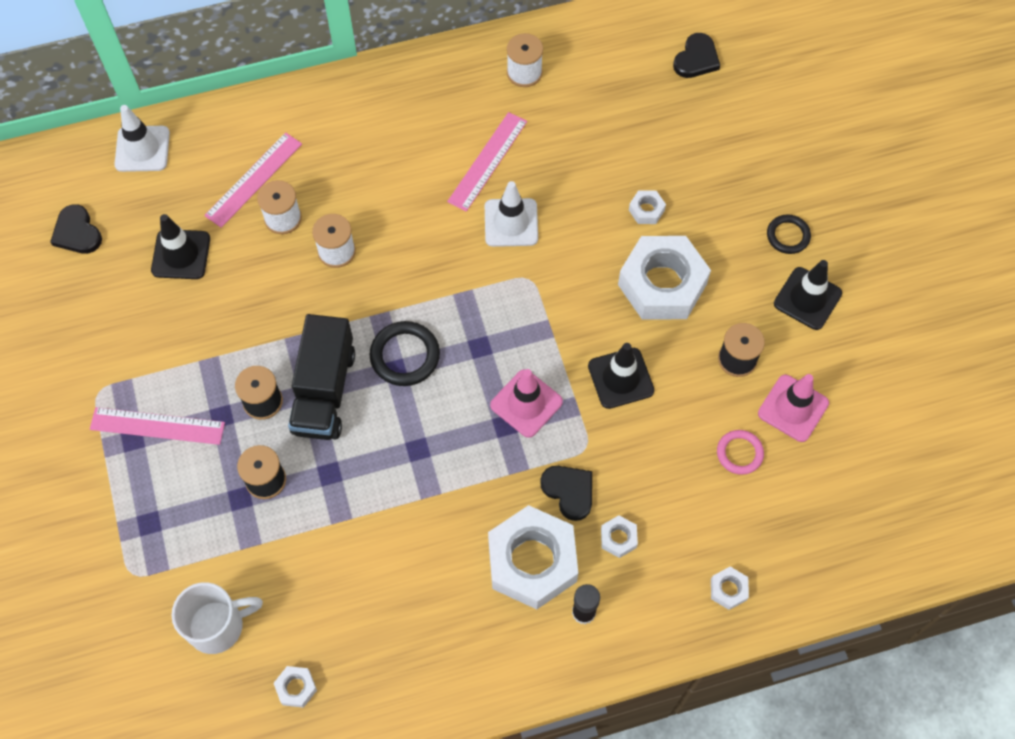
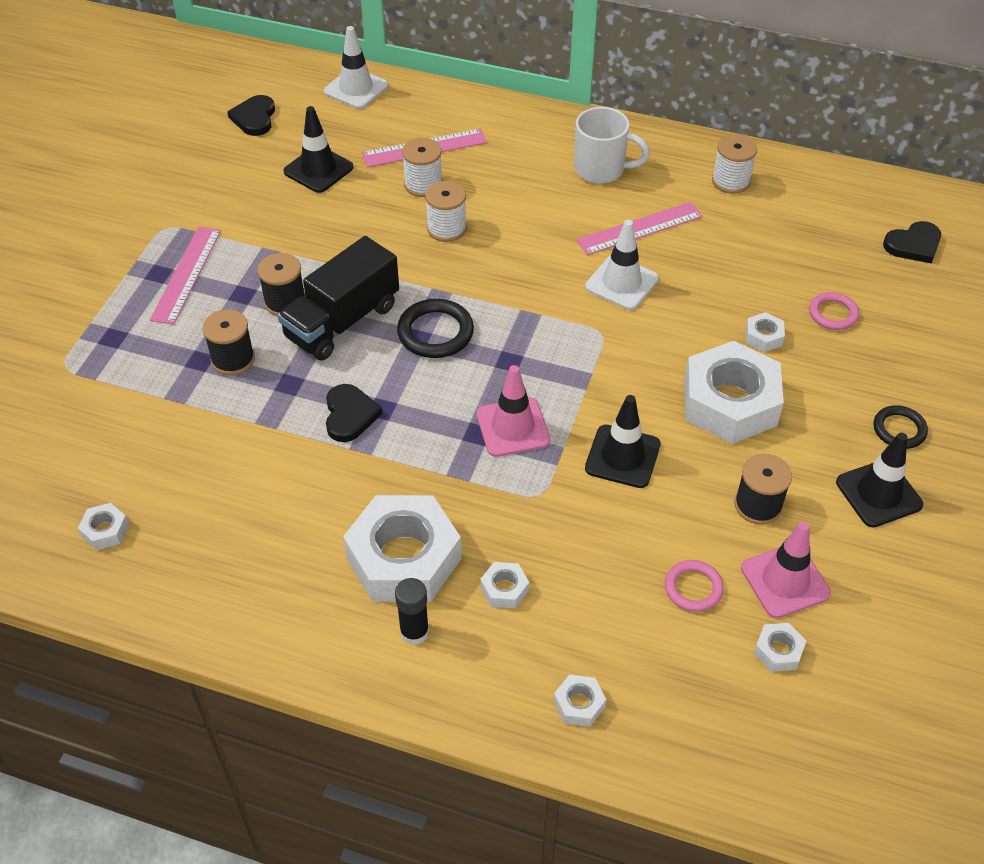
camera: 35 degrees right, 15 degrees down
pink ruler [90,407,225,445] -> pink ruler turned 60 degrees clockwise [150,227,221,325]
white mug [172,582,263,654] -> white mug moved to [574,107,650,184]
black heart [540,466,592,521] -> black heart moved to [326,384,383,442]
none -> white nut [754,623,806,672]
none -> pink ring [809,292,859,330]

